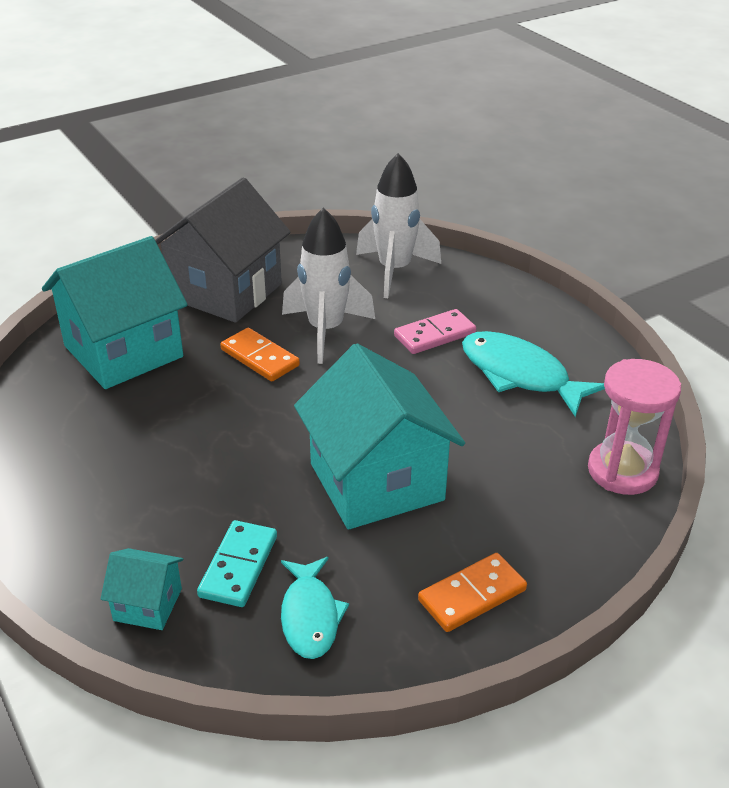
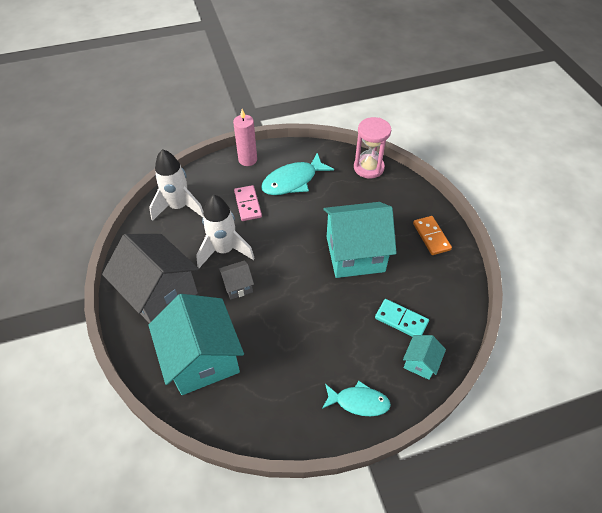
camera: 75 degrees left, 15 degrees up
orange domino [220,328,300,382] -> grey house [219,260,254,300]
turquoise fish [281,557,349,659] -> turquoise fish moved to [322,381,391,416]
none -> pink candle [233,109,257,166]

